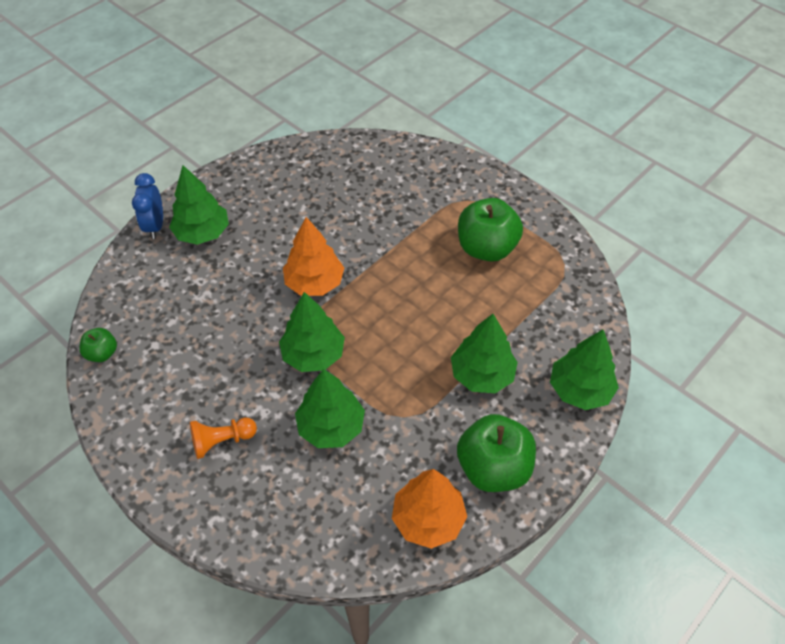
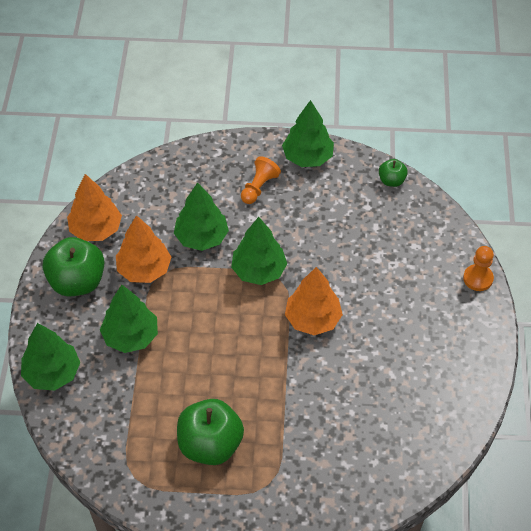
camera: 140 degrees right, 0 degrees up
blue clock [132,173,163,239] -> orange pawn [463,246,494,291]
green tree [169,165,229,245] -> green tree moved to [282,100,334,167]
none -> orange tree [116,215,171,283]

